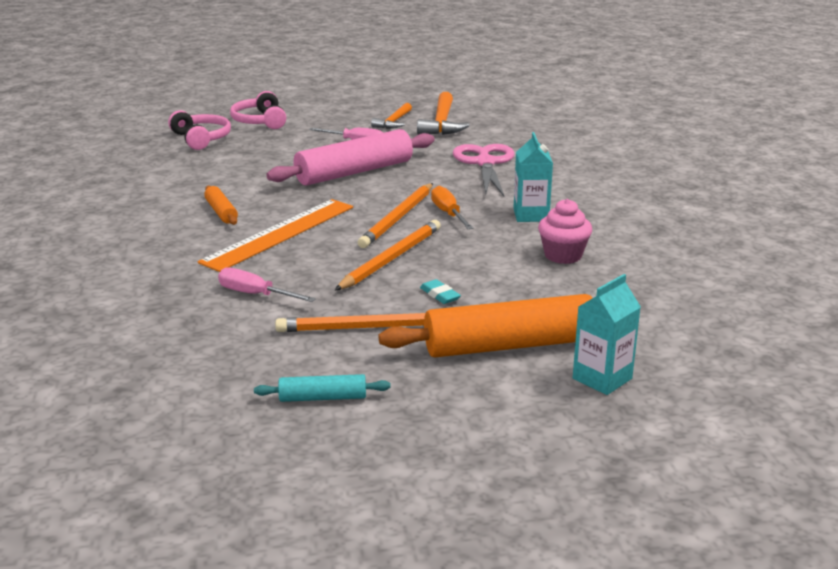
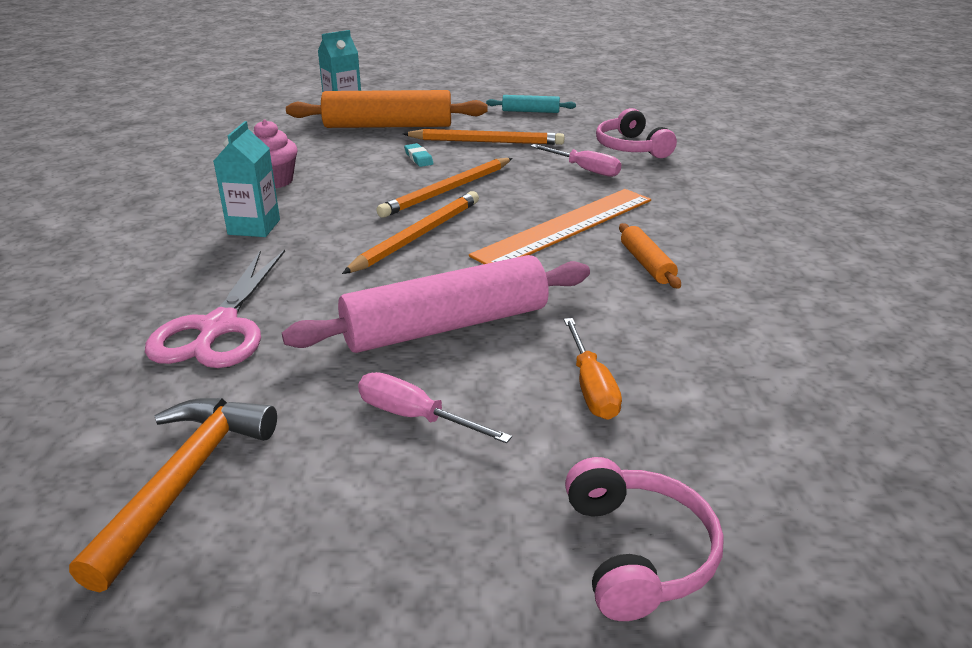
camera: 170 degrees left, 5 degrees up
pink headphones [168,110,231,150] -> pink headphones moved to [596,108,677,158]
orange hammer [371,103,412,129] -> none
orange screwdriver [431,186,473,229] -> orange screwdriver moved to [564,318,622,420]

